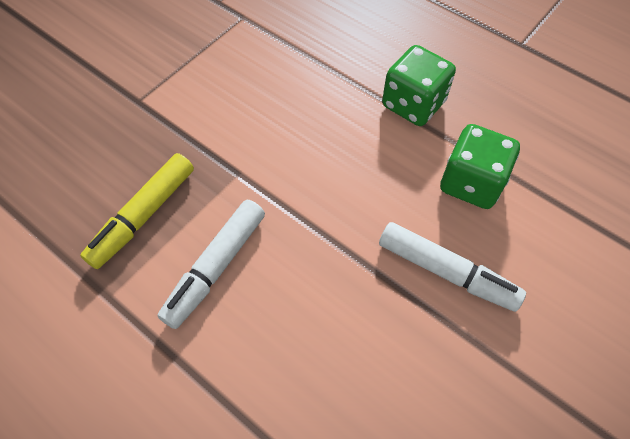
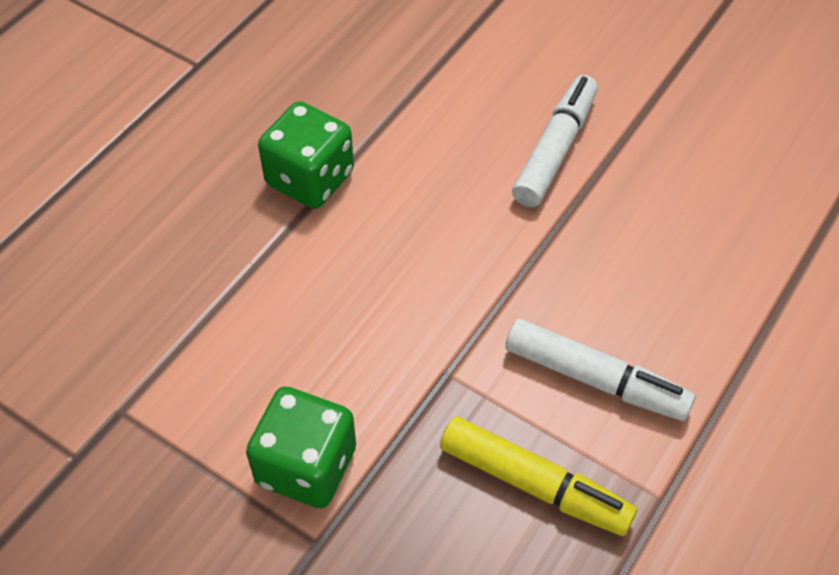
camera: 95 degrees left, 5 degrees down
green dice [440,124,520,209] -> green dice moved to [246,387,356,508]

